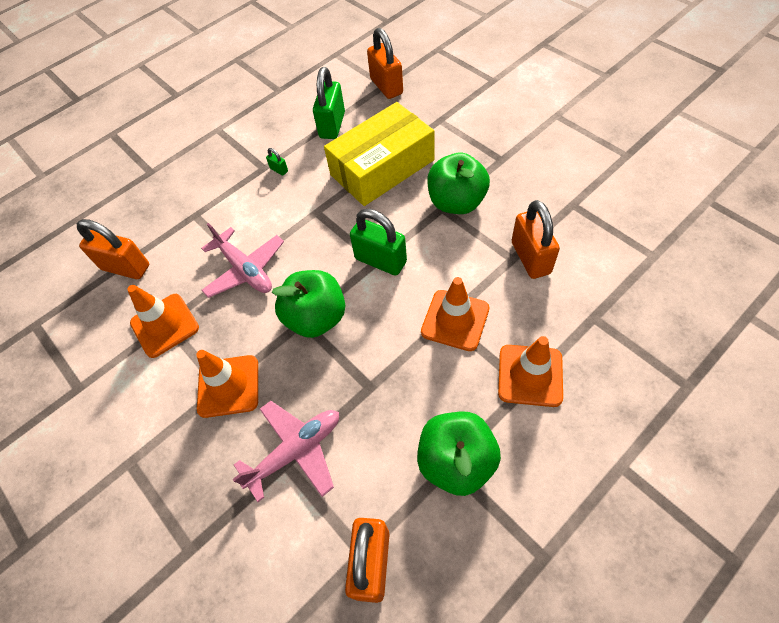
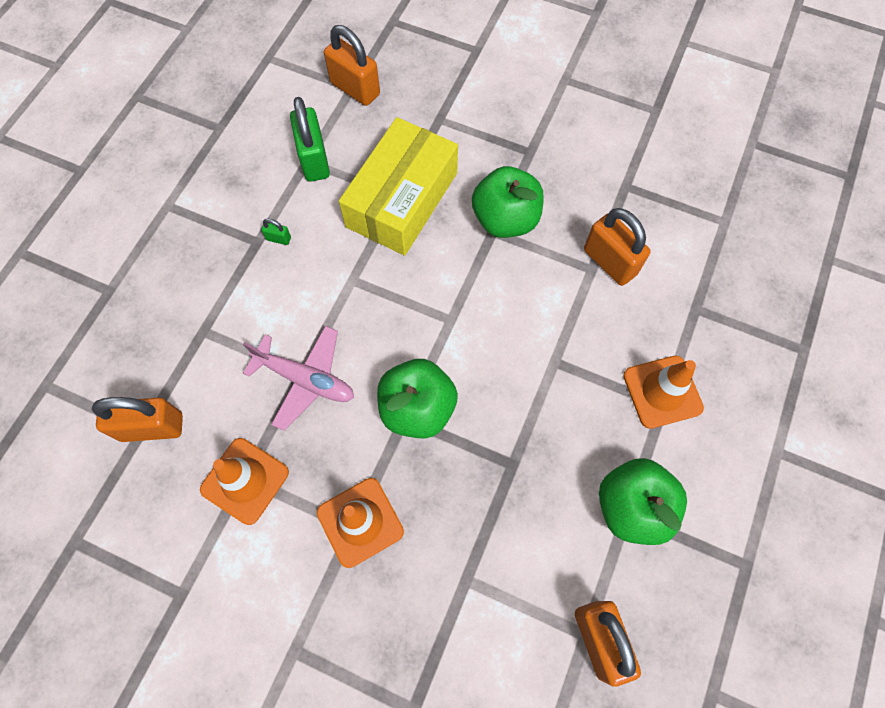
camera: 30 degrees left, 10 degrees up
pink plane [233,401,339,502] -> none
green padlock [350,209,407,275] -> none
orange traffic cone [421,277,489,351] -> none

